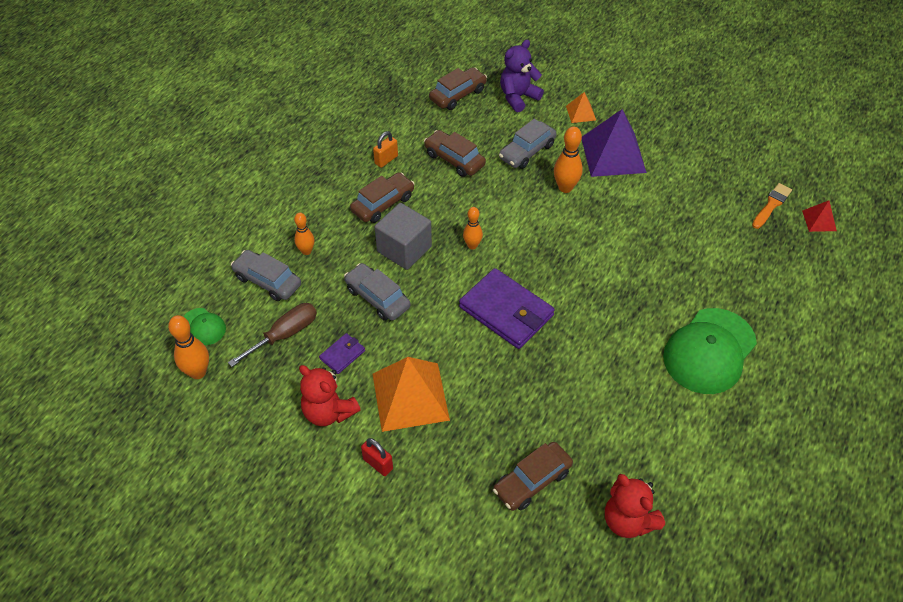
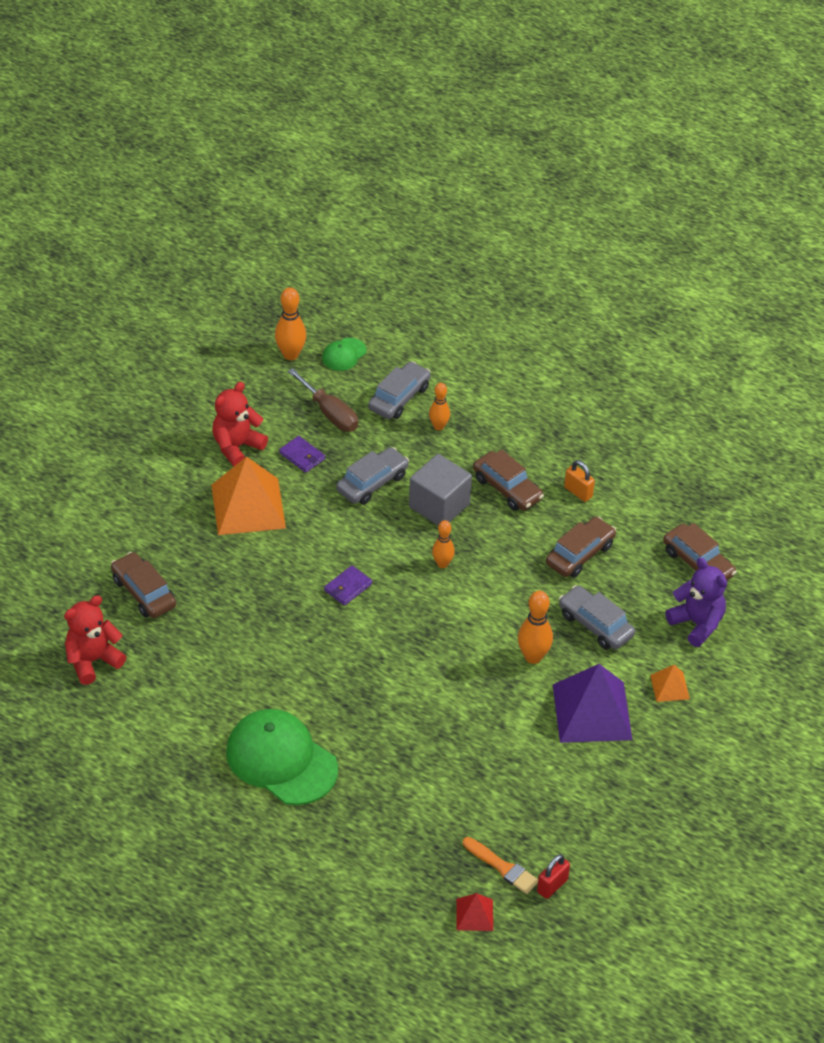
camera: 90 degrees right, 5 degrees down
red padlock [361,438,393,476] -> red padlock moved to [537,854,570,899]
purple wallet [459,268,555,349] -> purple wallet [324,565,372,606], size x0.47

